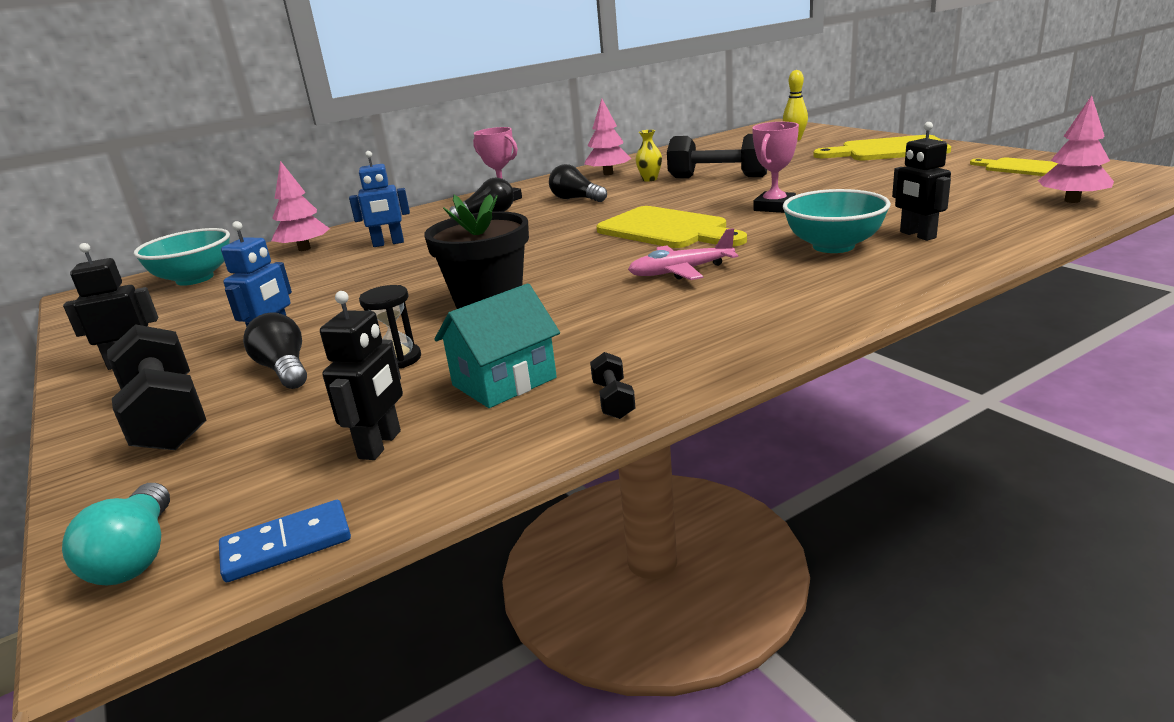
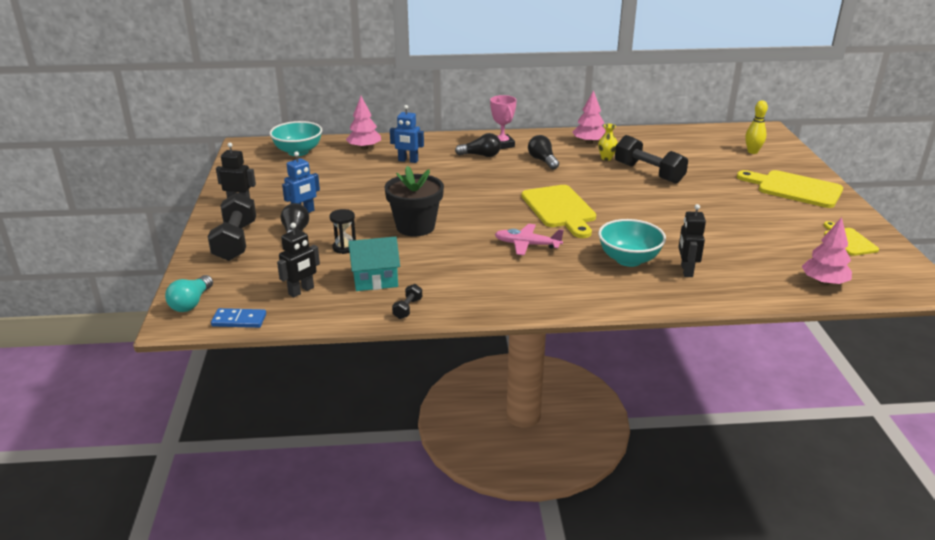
camera: 25 degrees right, 5 degrees up
pink trophy [752,122,799,213] -> none

